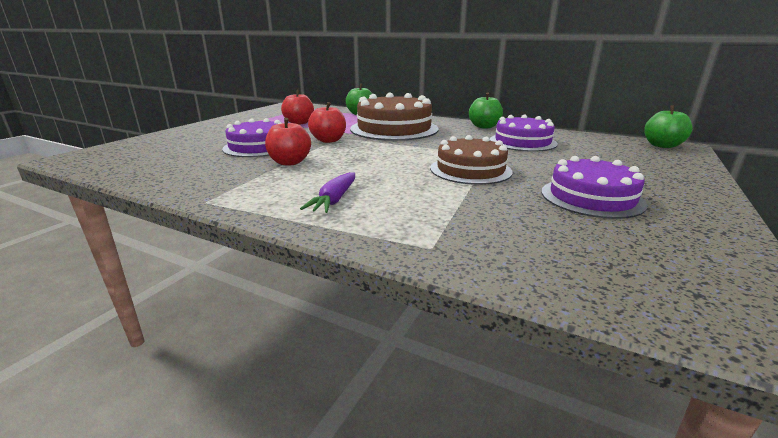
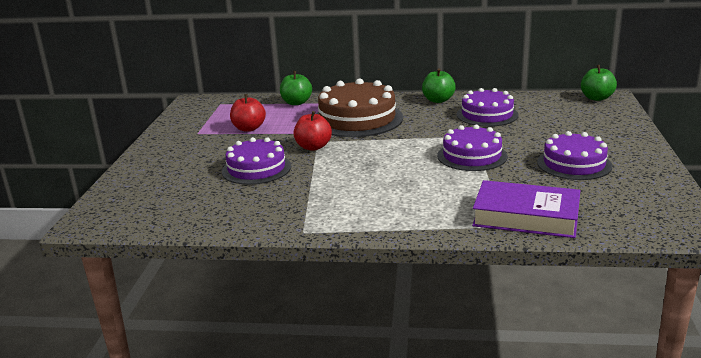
camera: 20 degrees left, 0 degrees up
red apple [265,118,311,165] -> none
purple carrot [300,172,355,213] -> none
brown cake [430,135,513,185] -> purple cake [437,125,507,171]
none -> purple book [472,180,580,238]

